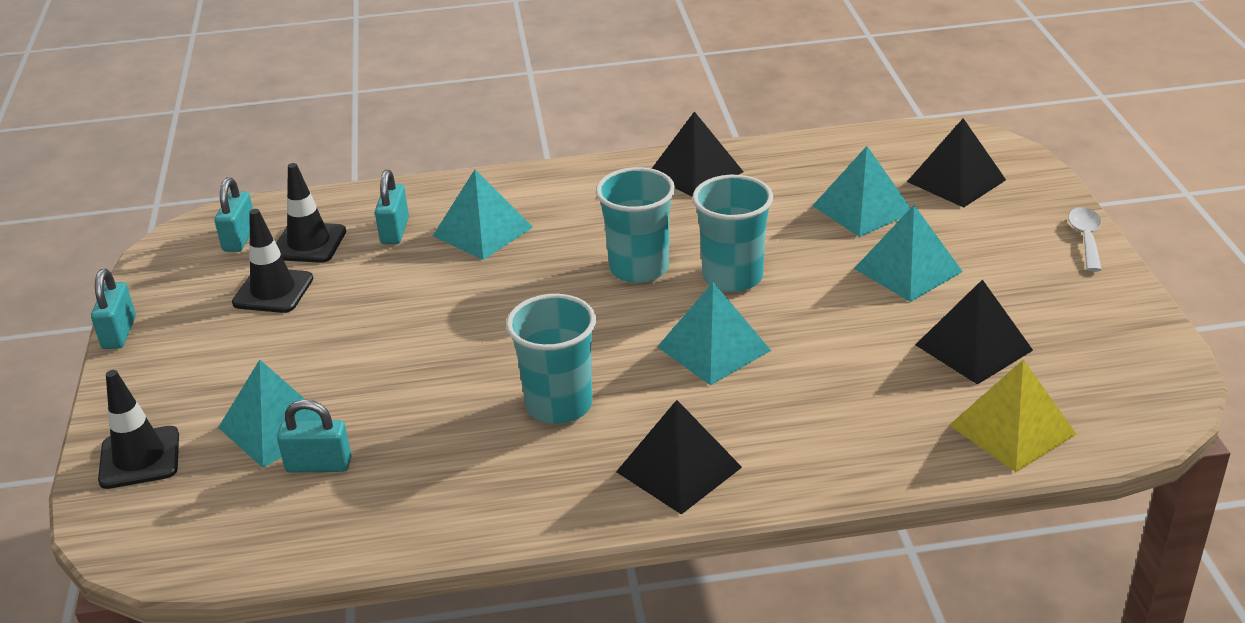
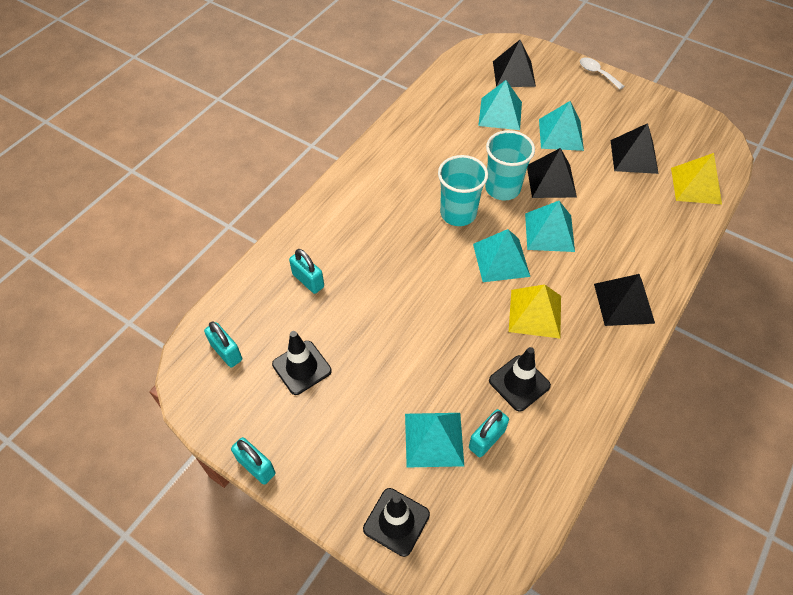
camera: 50 degrees left, 20 degrees up
black traffic cone [276,163,346,263] -> black traffic cone moved to [489,347,551,412]
turquoise pyramid [433,169,533,260] -> turquoise pyramid moved to [473,229,530,282]
turquoise cup [506,294,596,424] -> yellow pyramid [509,284,561,338]
black pyramid [652,111,743,197] -> black pyramid moved to [527,148,577,198]

